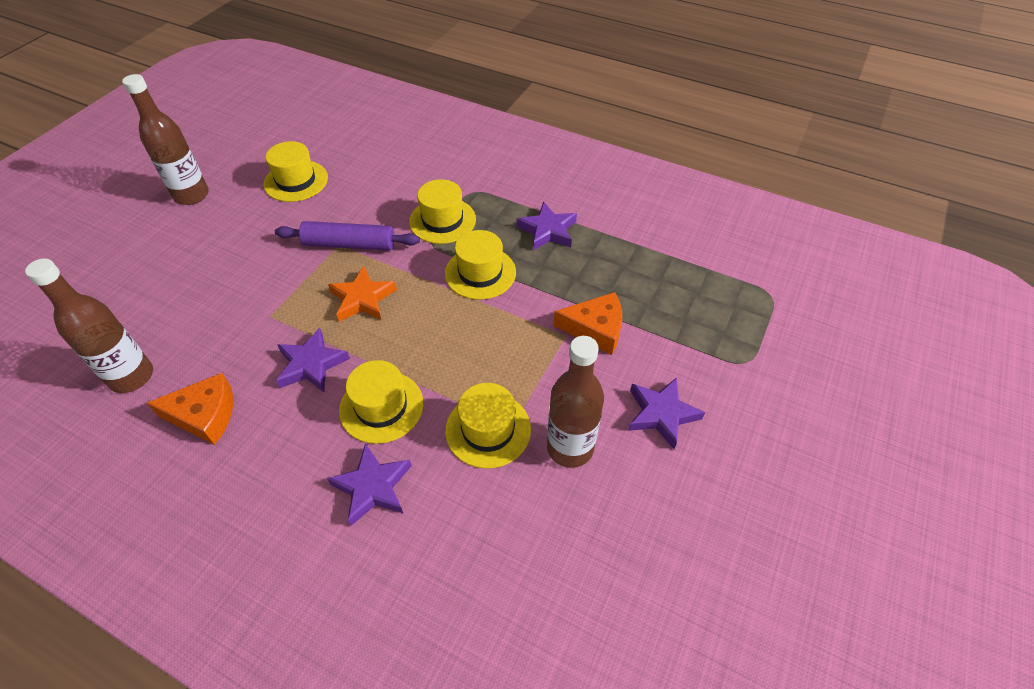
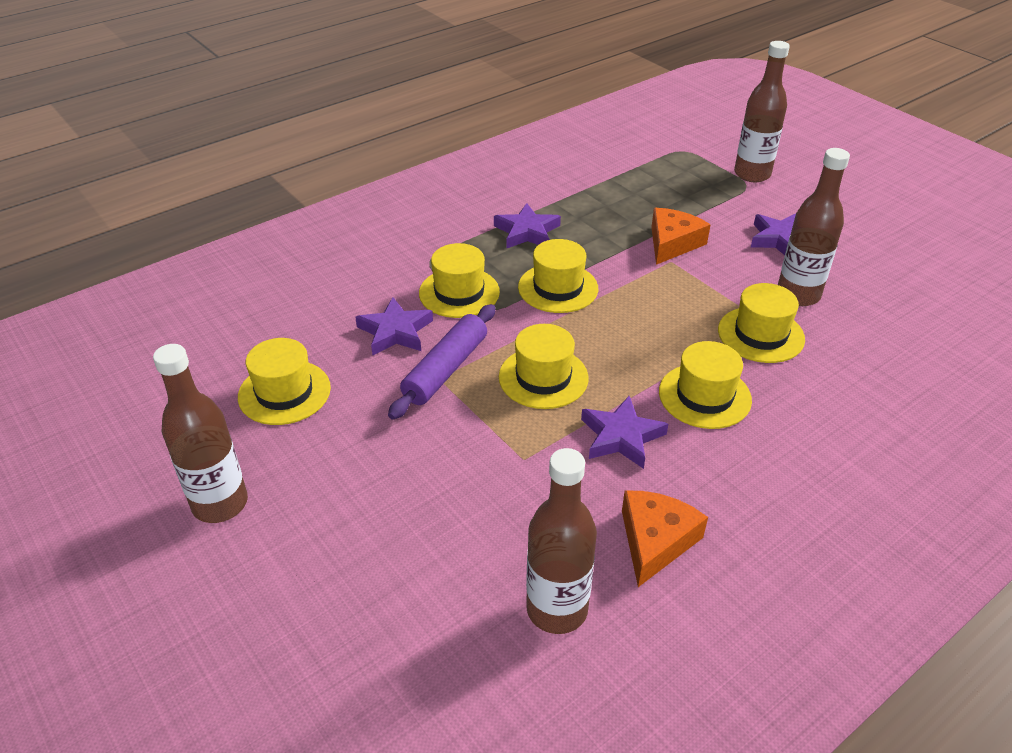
camera: 65 degrees left, 10 degrees down
purple star [327,443,412,526] -> purple star moved to [355,297,433,355]
orange star [328,266,397,322] -> yellow hat [499,324,589,409]
none -> brown bottle [734,41,790,182]

